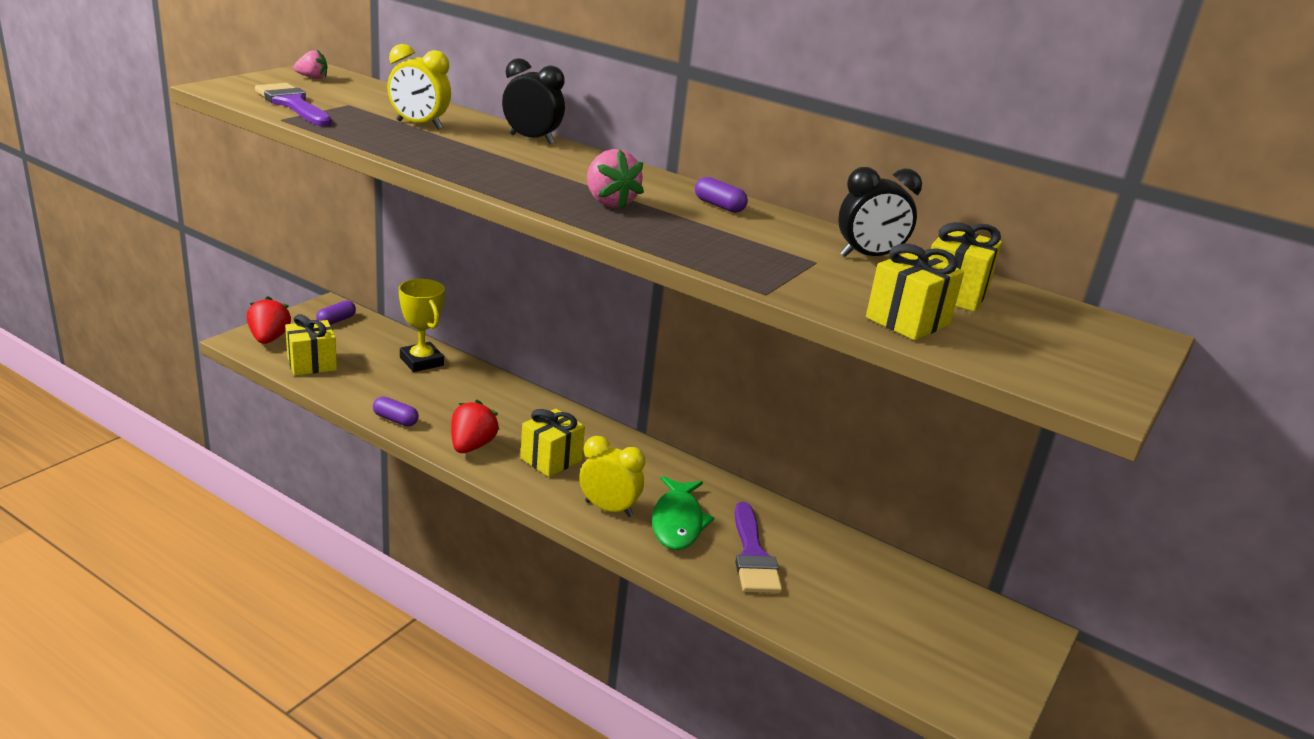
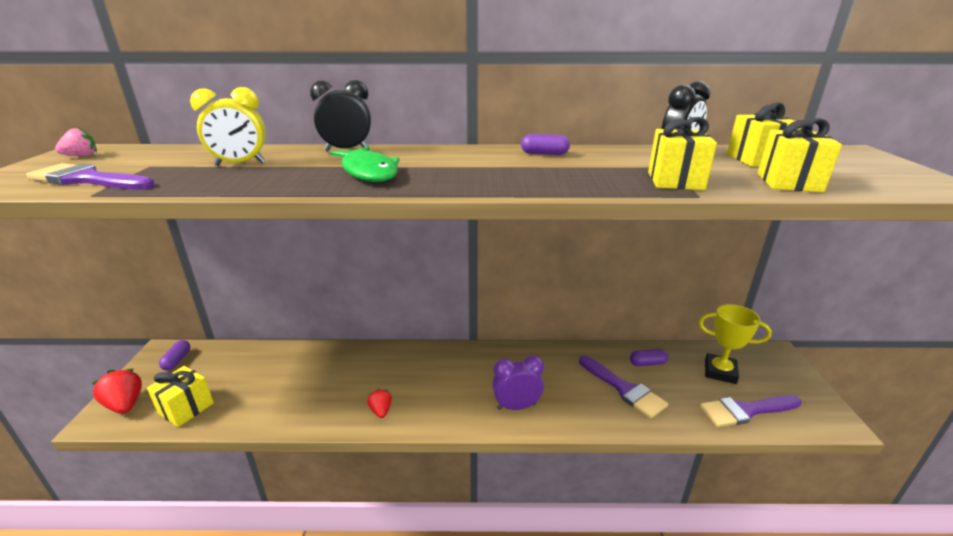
camera: 30 degrees left, 0 degrees up
purple capsule [373,397,419,426] -> purple capsule moved to [630,349,668,366]
yellow trophy [399,279,445,372] -> yellow trophy moved to [698,304,772,384]
red strawberry [451,400,500,453] -> red strawberry [367,389,392,418], size x0.61
yellow gift [520,409,585,477] -> yellow gift moved to [648,117,717,190]
yellow clock [579,436,645,517] -> purple clock [492,355,544,410]
pink strawberry [587,149,644,209] -> none
green fish [652,476,714,550] -> green fish moved to [330,146,400,182]
none -> purple brush [700,395,802,427]

